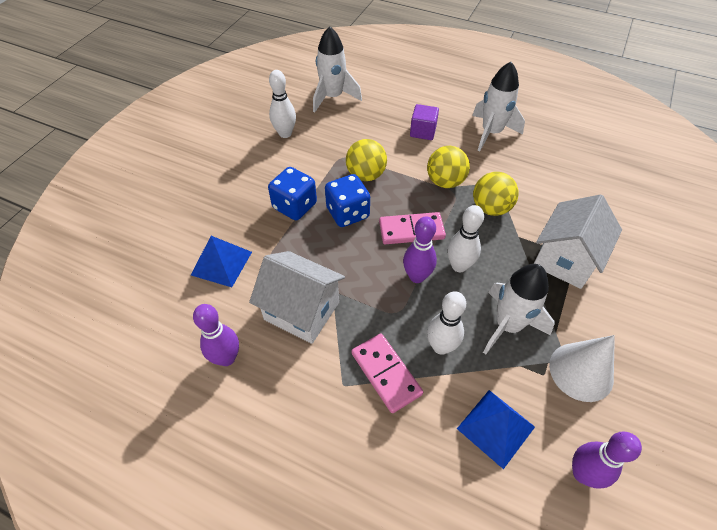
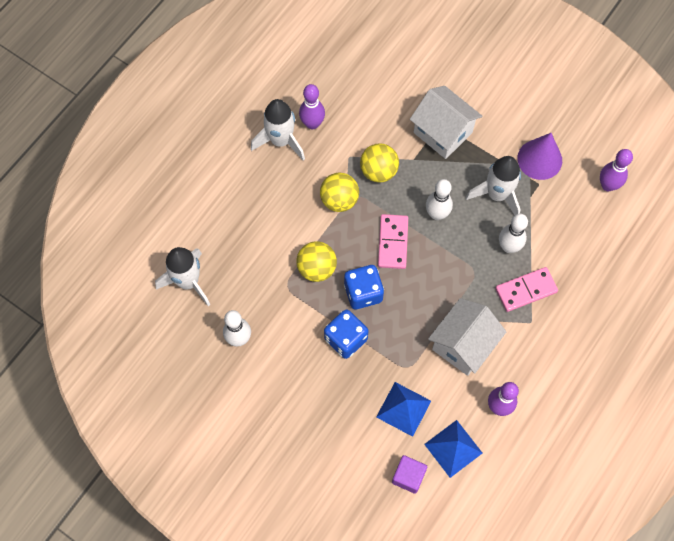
camera: 80 degrees left, 15 degrees up
purple bowling pin [403,216,437,283] -> purple bowling pin moved to [299,84,325,129]
purple cube [410,104,439,140] -> purple cube moved to [392,455,427,494]
blue pyramid [457,390,535,469] -> blue pyramid moved to [424,420,482,478]
white cone [549,335,615,402] -> purple cone [517,133,562,180]

